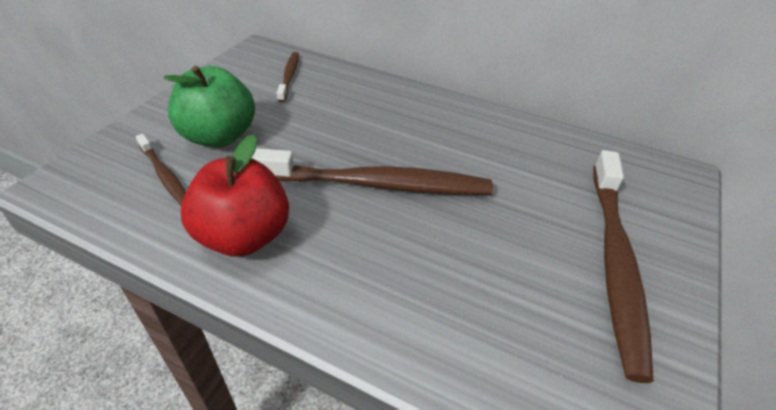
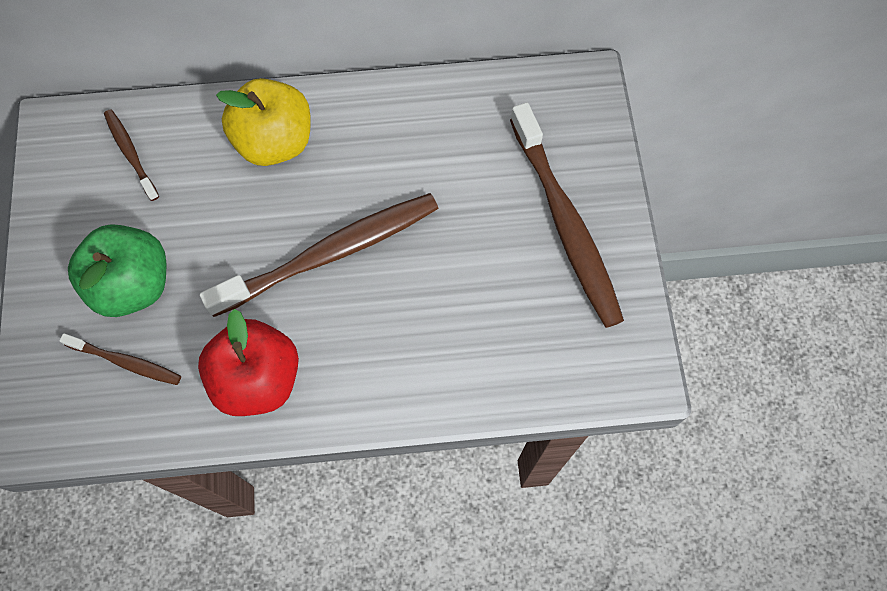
camera: 30 degrees left, 25 degrees up
none -> yellow apple [216,78,311,166]

